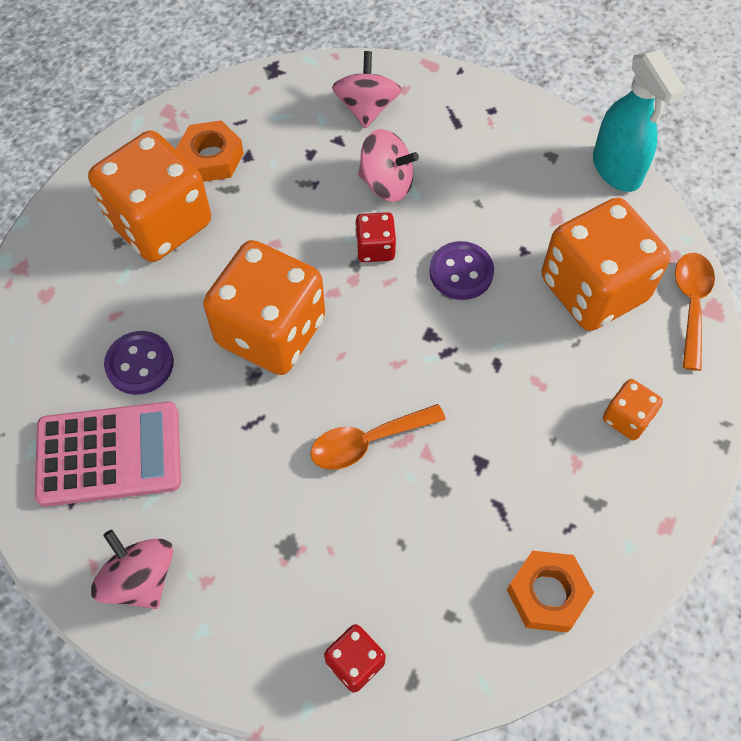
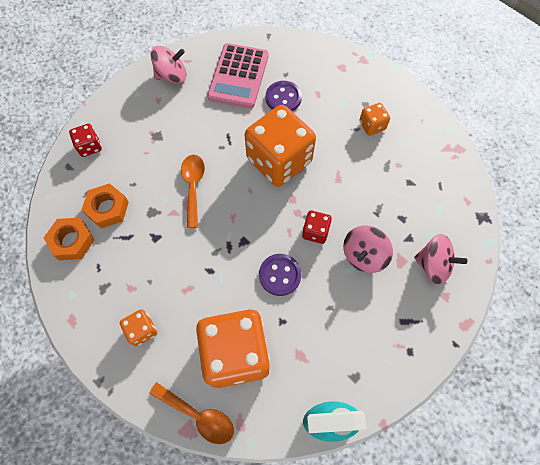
camera: 110 degrees right, 5 degrees up
orange dice [88,130,211,262] -> orange dice [359,103,390,136], size x0.44
orange nut [176,120,244,182] -> orange nut moved to [81,183,129,229]

